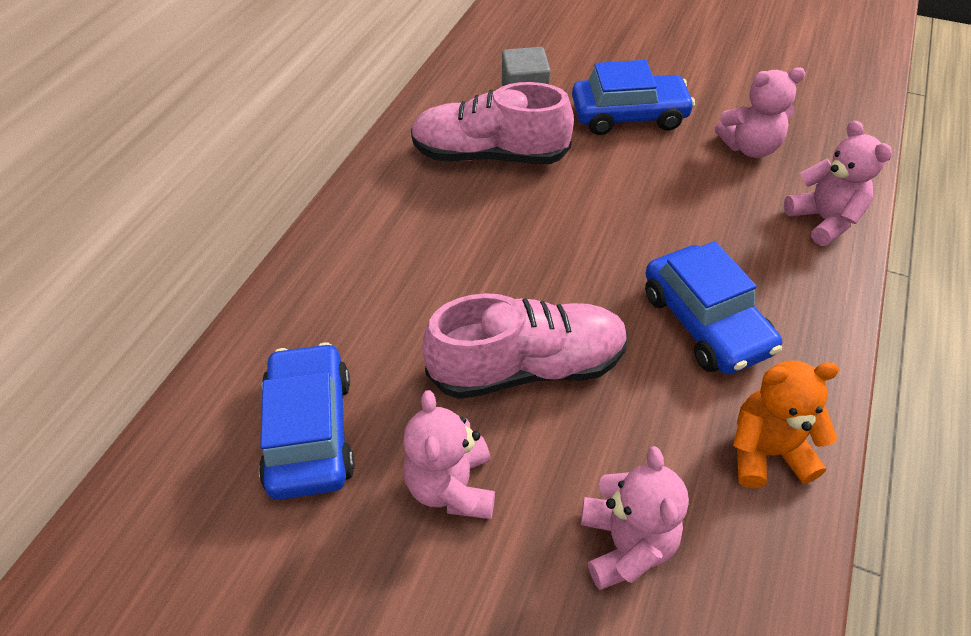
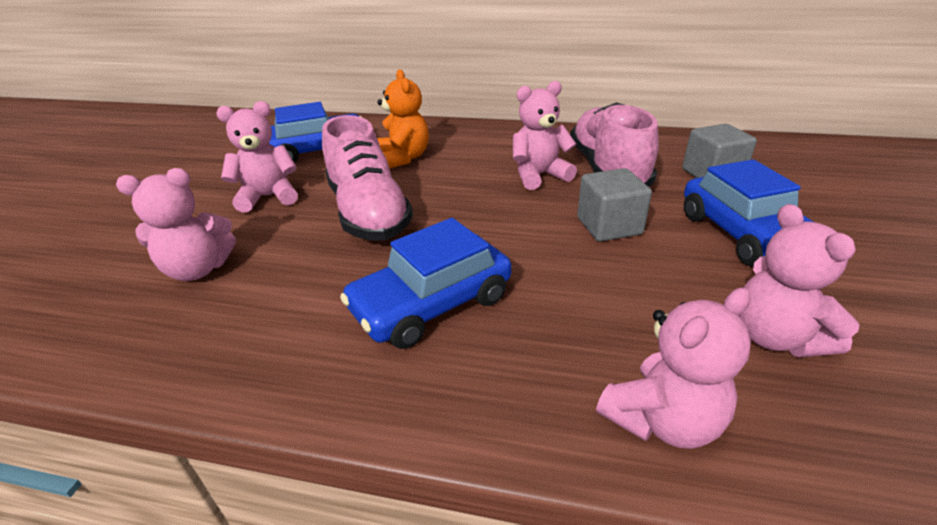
camera: 80 degrees right, 15 degrees down
orange teddy bear [733,360,839,488] -> orange teddy bear moved to [377,69,429,169]
none -> pink teddy bear [513,81,577,190]
none -> grey cube [577,168,652,242]

